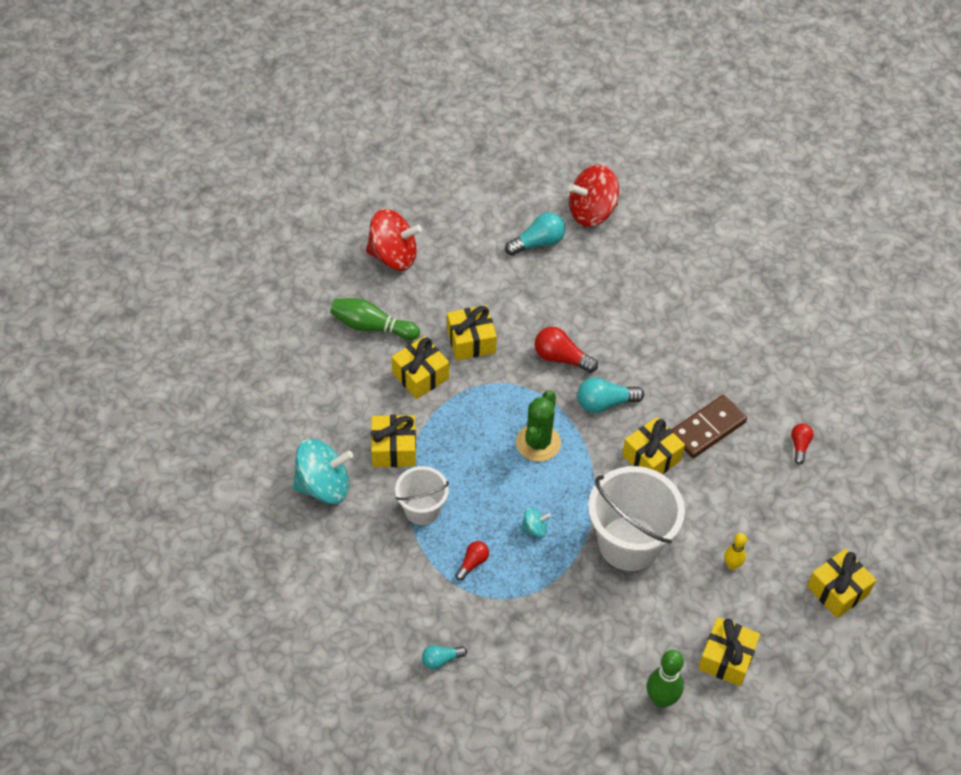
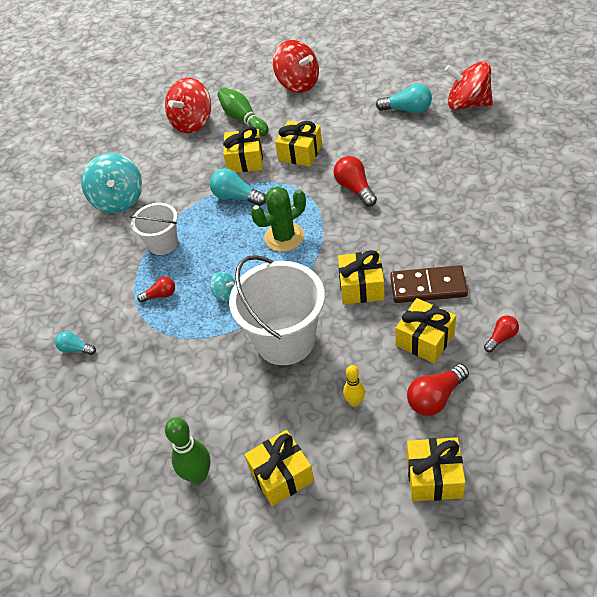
camera: 45 degrees right, 5 degrees down
turquoise spinning top [293,439,353,504] -> turquoise spinning top turned 45 degrees clockwise [81,153,142,213]
yellow gift [371,415,416,467] -> yellow gift moved to [396,298,456,364]
turquoise light bulb [577,377,644,413] -> turquoise light bulb moved to [210,168,266,206]
none -> red spinning top [165,77,211,134]
none -> red light bulb [407,364,469,416]

